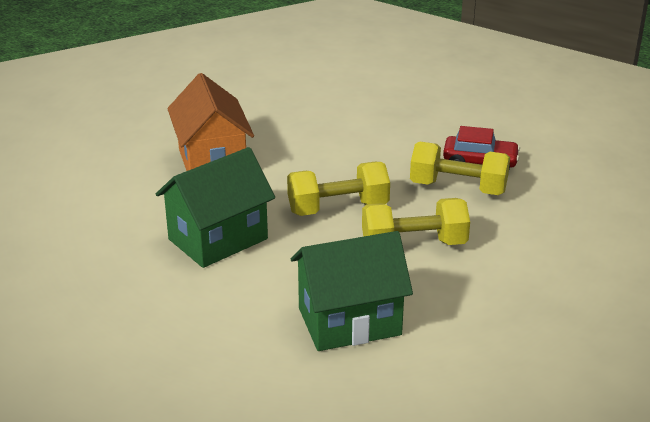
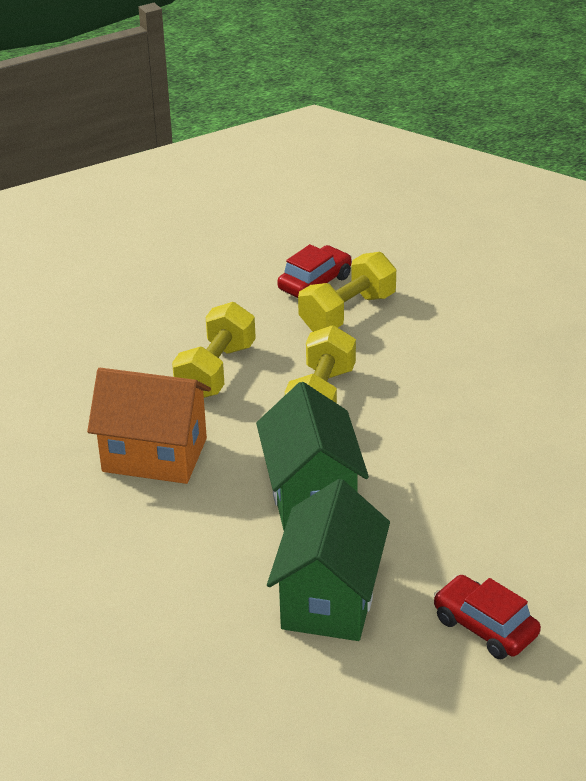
camera: 60 degrees left, 5 degrees up
green house [291,231,413,351] -> green house moved to [267,479,390,641]
yellow dumbbell [362,198,470,245] -> yellow dumbbell moved to [172,302,256,398]
none -> red car [433,575,541,659]

